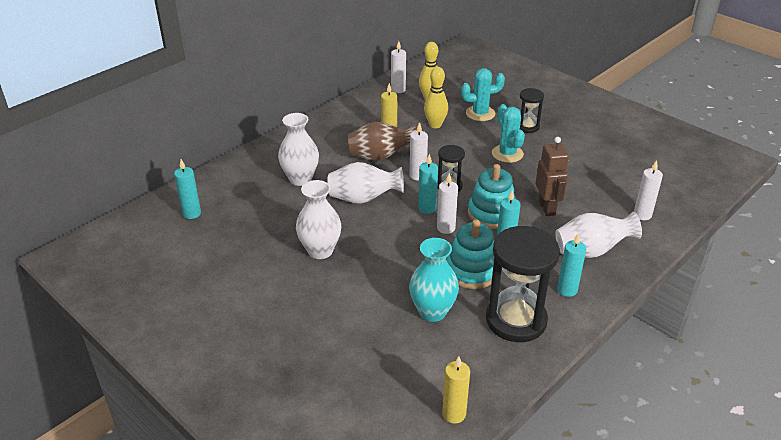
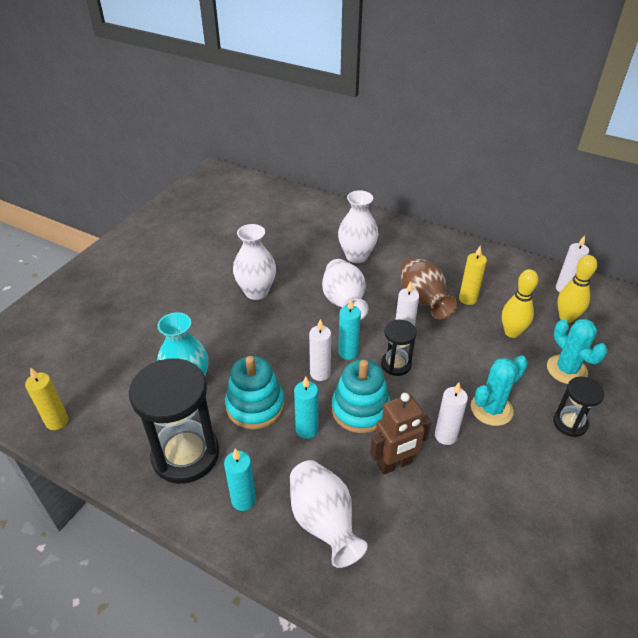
camera: 75 degrees right, 5 degrees up
turquoise candle [174,159,201,219] -> none
white candle [634,160,663,220] -> white candle moved to [435,383,468,445]

